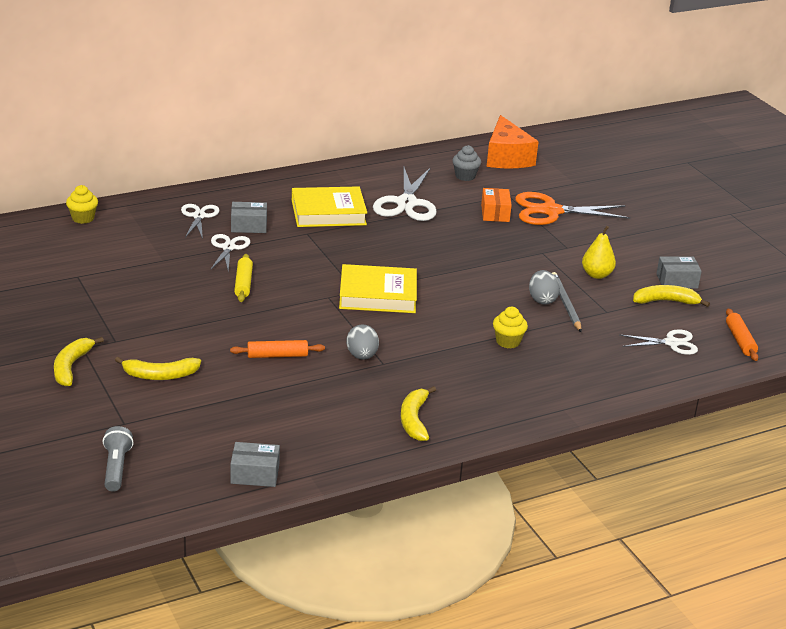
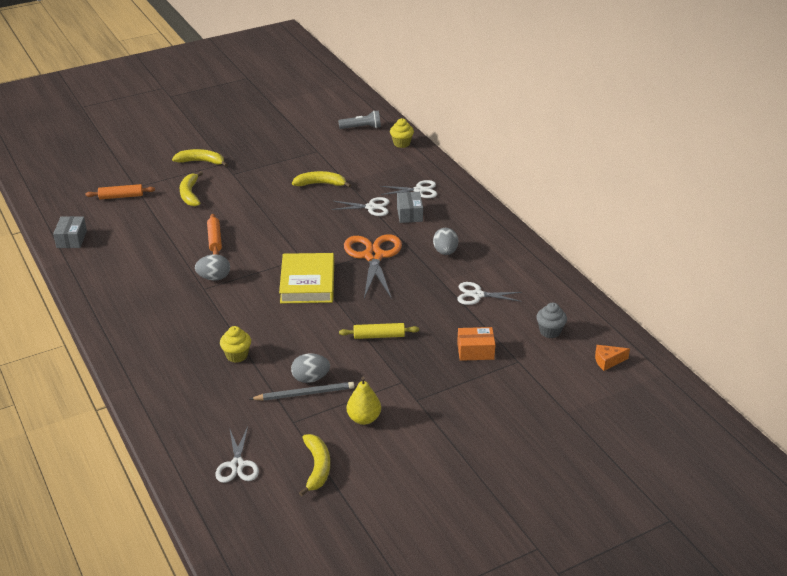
camera: 90 degrees right, 5 degrees up
grey flashlight [103,426,134,492] -> grey flashlight moved to [338,110,381,129]
yellow rolling pin [234,254,253,302] -> yellow rolling pin moved to [339,323,419,339]
yellow book [292,186,367,227] -> grey egg [433,228,458,255]
white scissors [373,167,437,221] -> white scissors [457,282,522,305], size x0.58
yellow banana [401,386,436,441] -> yellow banana moved to [292,171,351,188]
orange cheese [487,115,539,169] -> orange cheese [595,345,630,371], size x0.45
orange scissors [515,192,630,225] -> orange scissors moved to [344,234,402,299]
grey box [656,257,702,289] -> none
orange rolling pin [726,309,758,361] -> orange rolling pin moved to [86,184,155,199]

